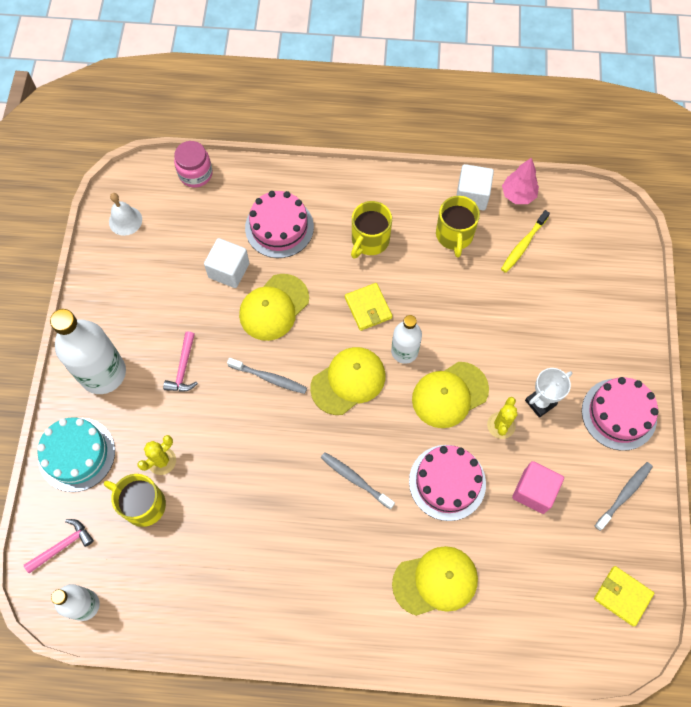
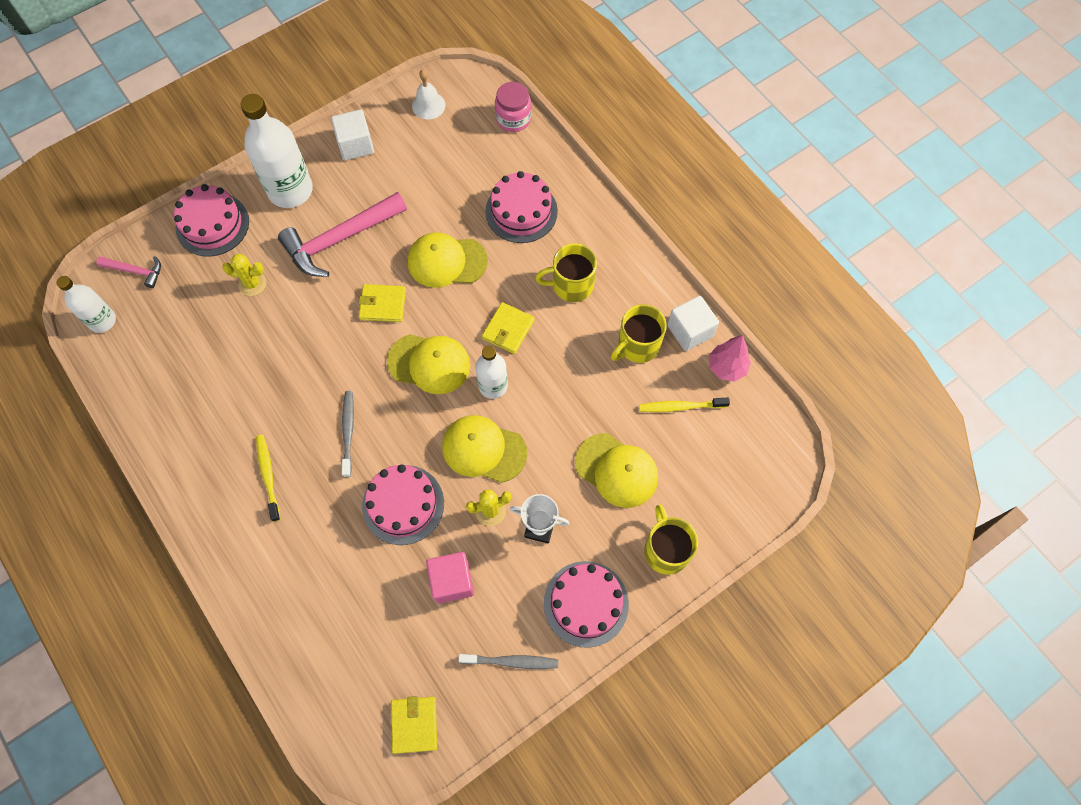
camera: 50 degrees right, 0 degrees up
turquoise cake [37,417,115,492] -> pink cake [174,184,249,257]
yellow mug [104,474,166,527] -> yellow mug moved to [644,505,698,575]
pink hammer [163,331,198,392] -> pink hammer [278,192,407,277], size x2.00
white cube [204,238,249,288] -> white cube moved to [331,110,374,161]
grey toothbrush [227,358,307,394] -> yellow wallet [359,284,406,322]
yellow cap [392,546,478,616] -> yellow cap moved to [575,433,658,508]
none -> yellow toothbrush [256,435,281,522]

